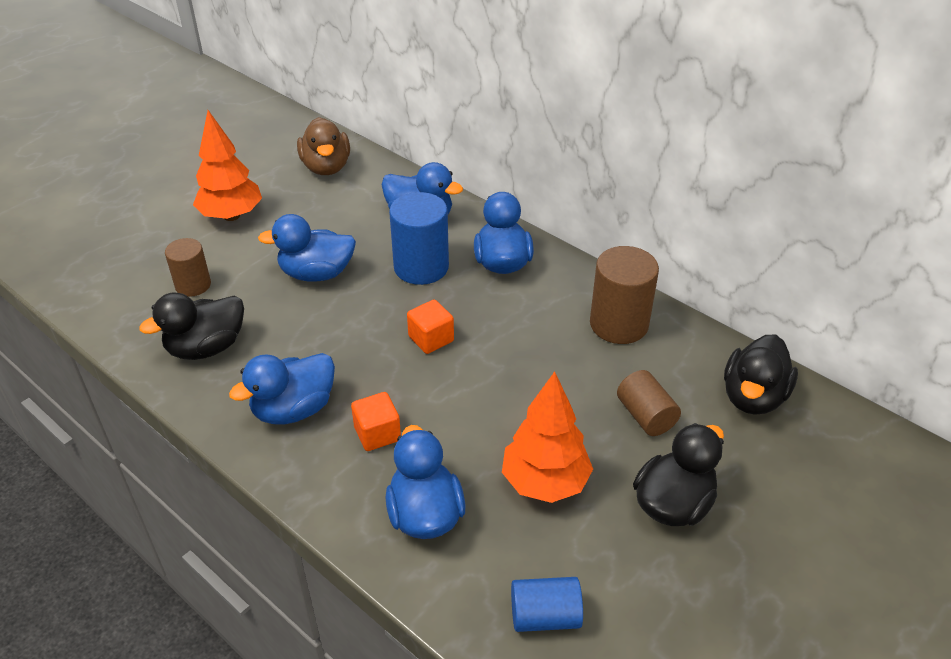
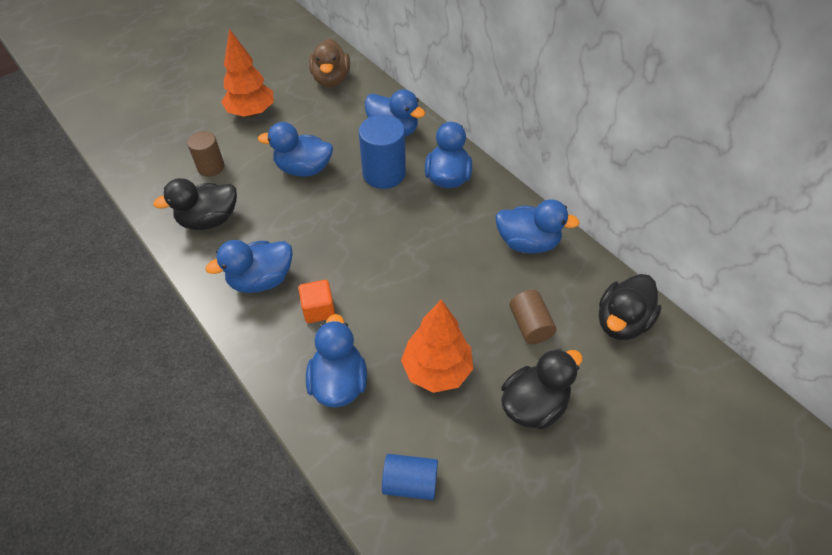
camera: 10 degrees right, 10 degrees up
orange cube [407,299,454,354] -> none
brown cylinder [590,246,659,344] -> blue duck [495,199,580,254]

